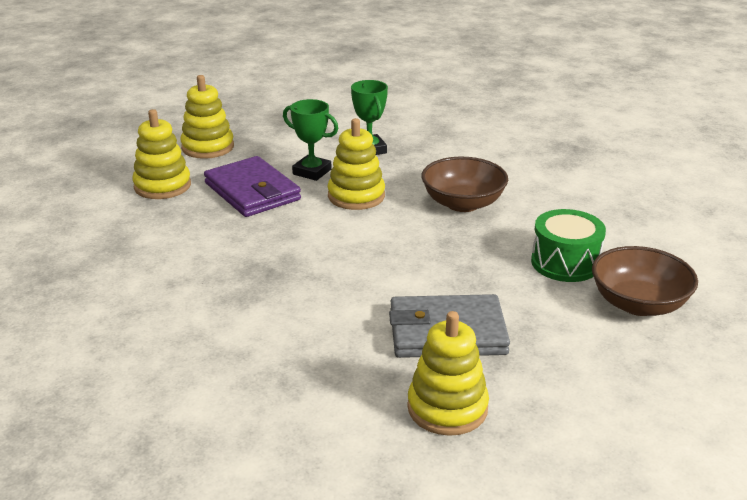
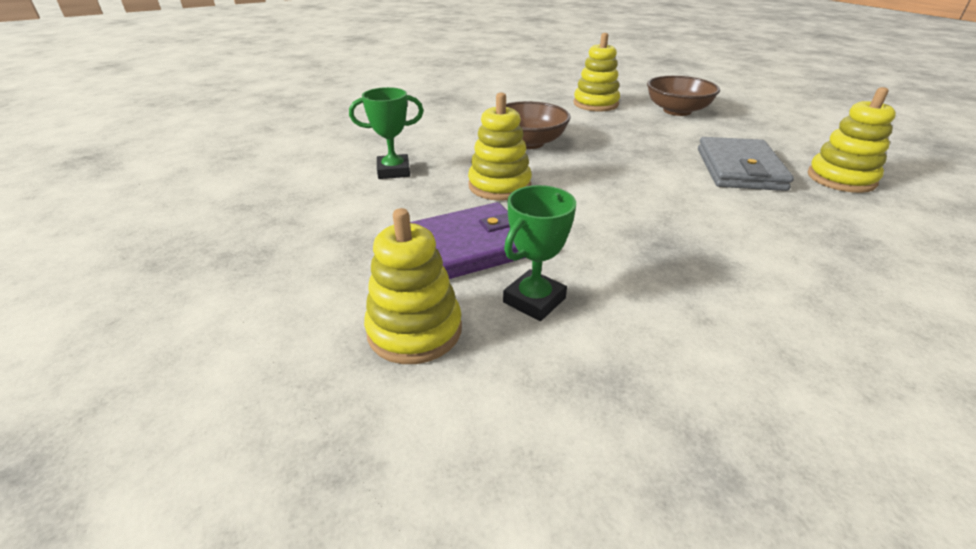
camera: 80 degrees left, 5 degrees up
yellow stacking toy [180,75,234,159] -> yellow stacking toy moved to [573,33,620,111]
green trophy [283,99,338,181] -> green trophy moved to [503,185,576,321]
green drum [531,209,606,282] -> none

